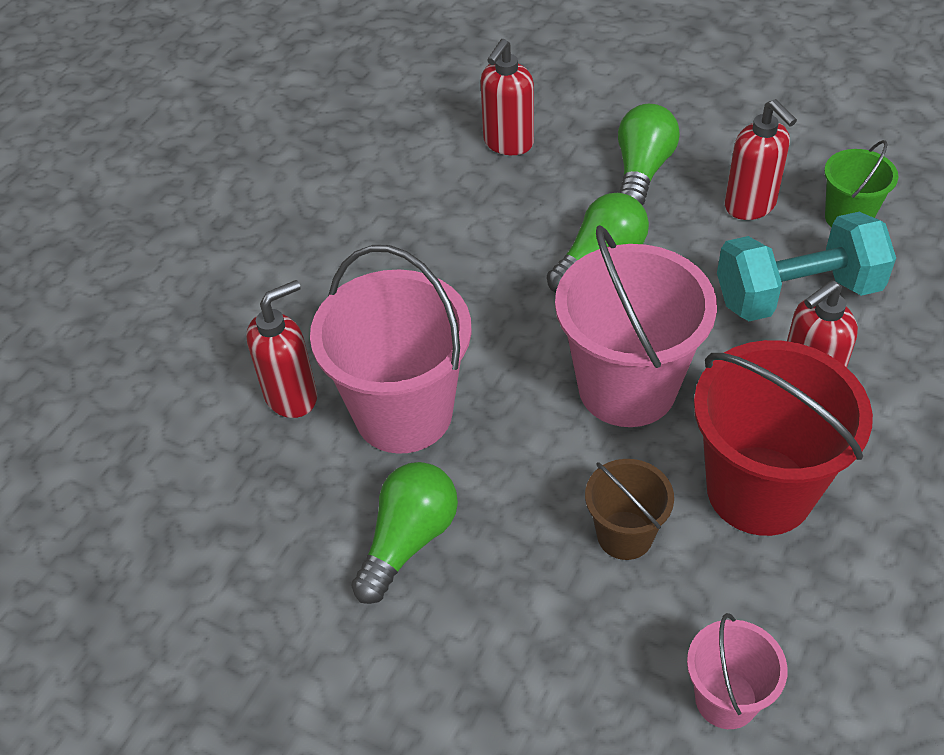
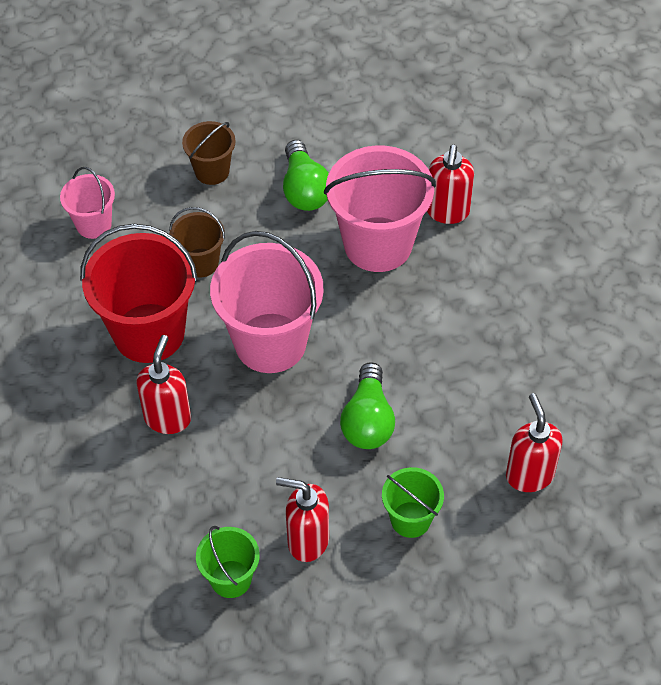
camera: 135 degrees right, 5 degrees up
green light bulb [618,104,680,206] -> green bucket [382,467,444,538]
turquoise dumbbell [717,212,896,321] -> none
none -> brown bucket [182,121,236,185]

